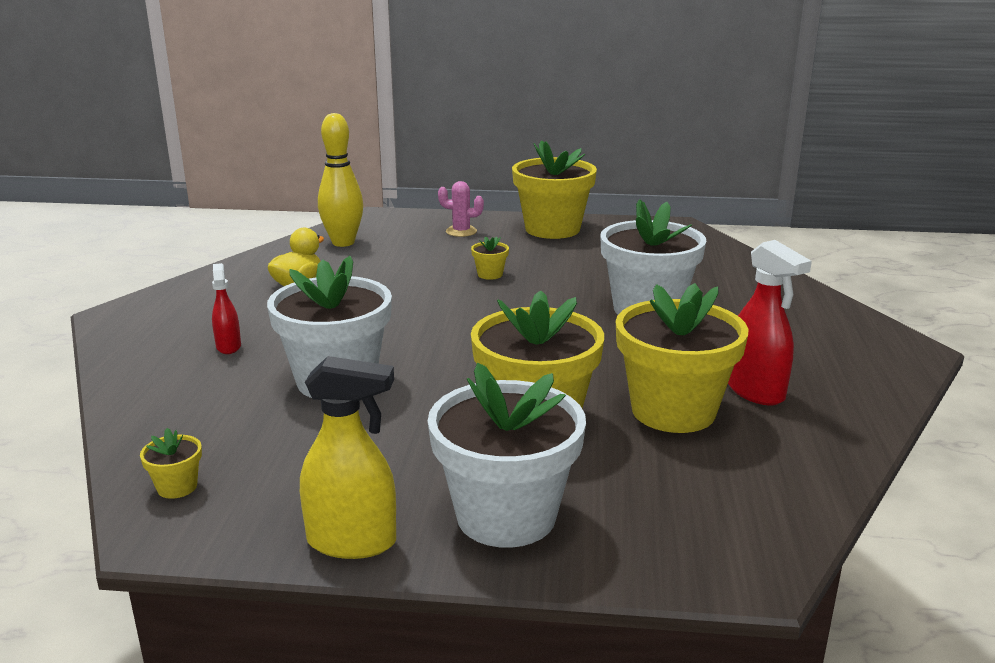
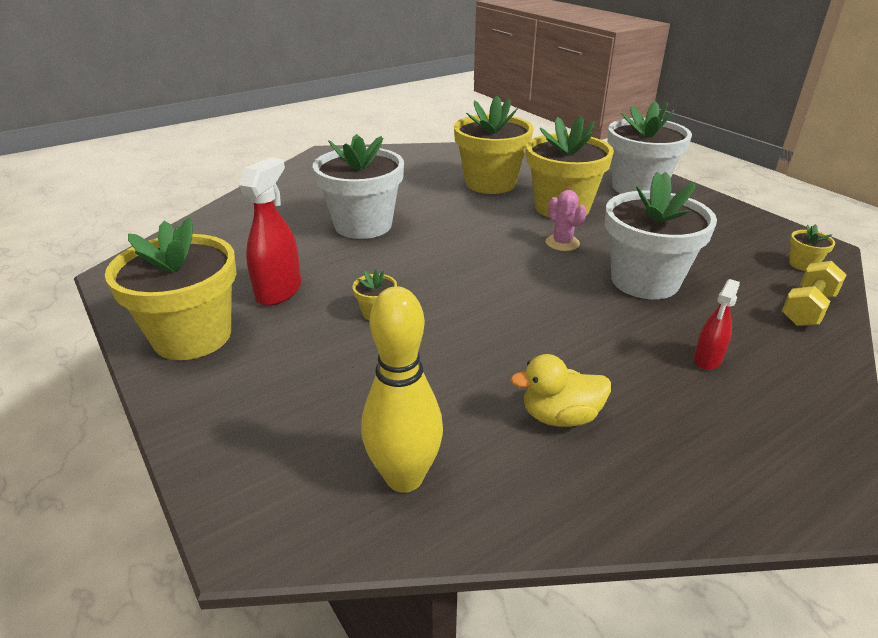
camera: 130 degrees left, 10 degrees up
yellow spray bottle [300,356,396,559] -> none
pink cactus [438,181,484,237] -> pink cactus moved to [546,190,587,251]
red spray bottle [728,240,812,405] -> red spray bottle moved to [239,157,301,306]
none -> yellow dumbbell [782,261,846,326]

